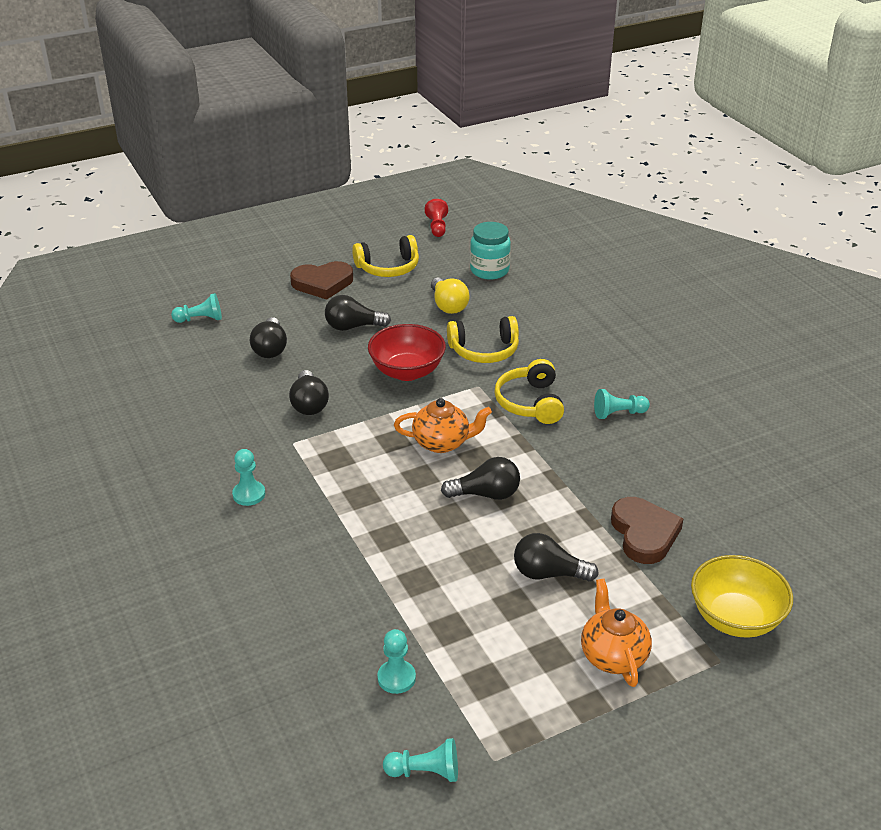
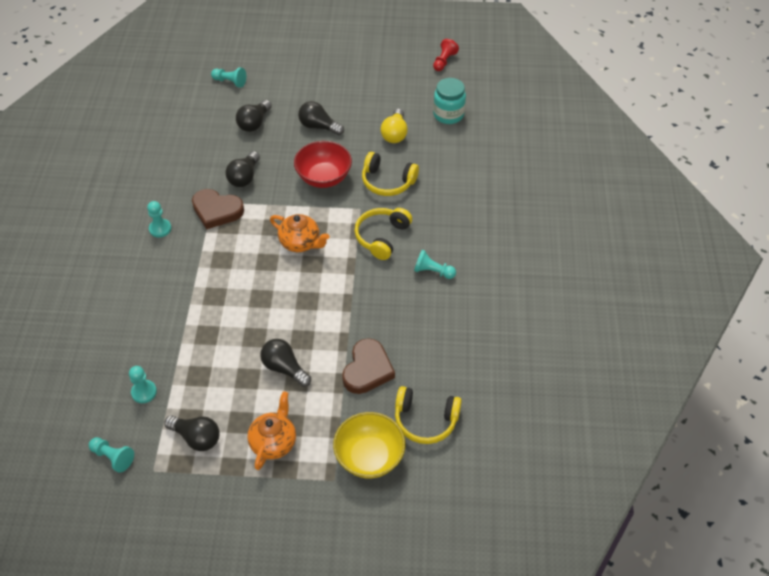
camera: 30 degrees right, 15 degrees up
brown heart [290,261,353,300] -> brown heart moved to [192,189,244,230]
yellow headphones [352,235,419,277] -> yellow headphones moved to [395,386,462,444]
black light bulb [441,457,520,500] -> black light bulb moved to [164,416,219,451]

